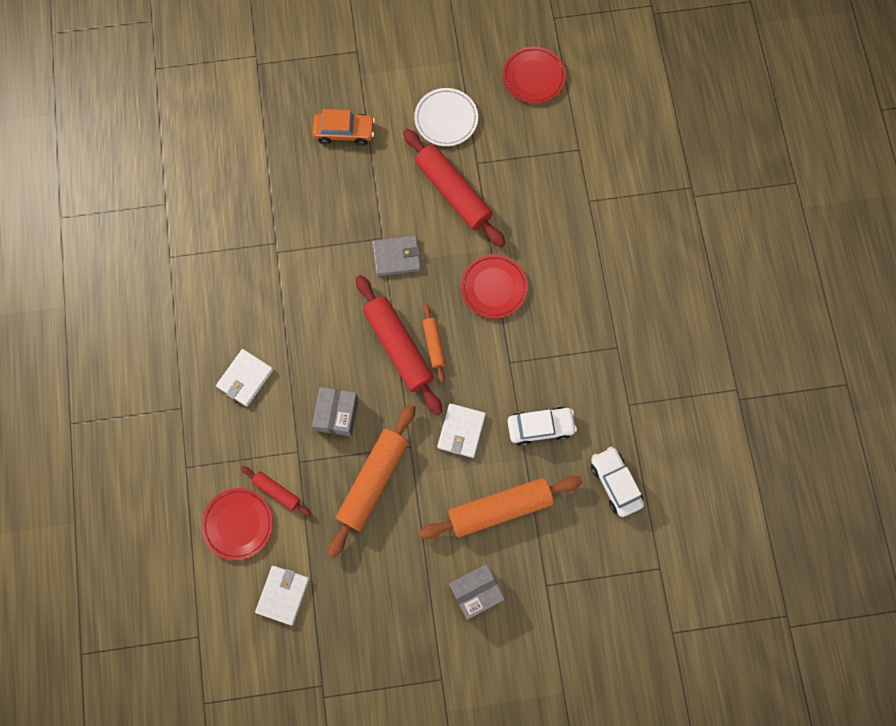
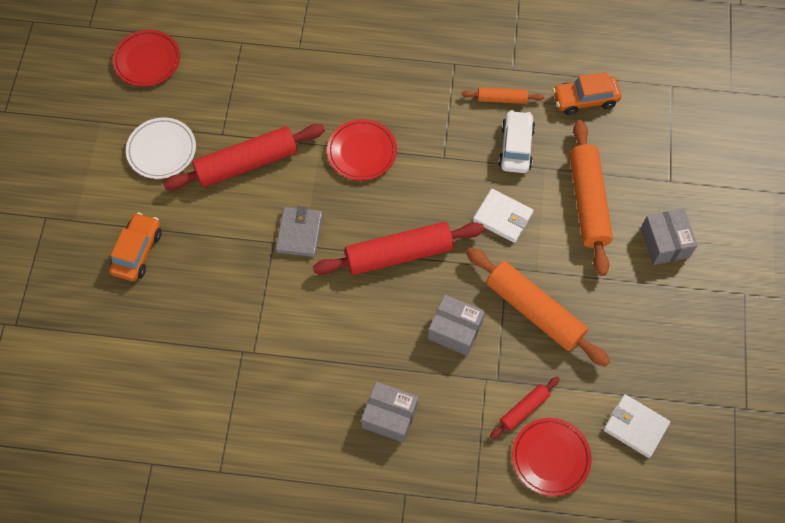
camera: 75 degrees left, 10 degrees down
white wallet [216,349,273,407] -> grey box [361,382,418,443]
orange rolling pin [423,304,446,382] -> orange rolling pin moved to [462,87,544,104]
white car [591,447,644,517] -> orange car [553,72,621,115]

